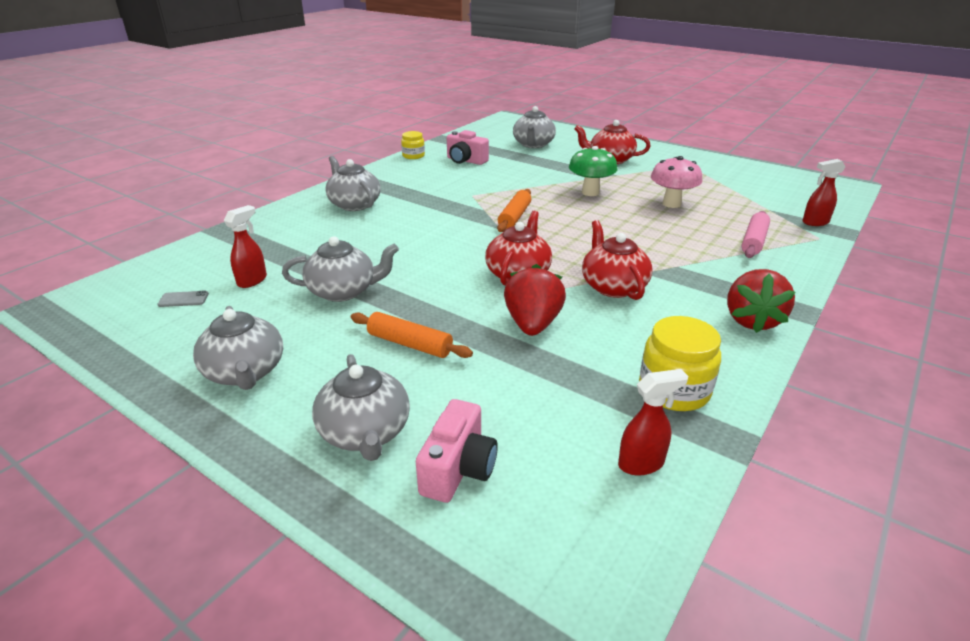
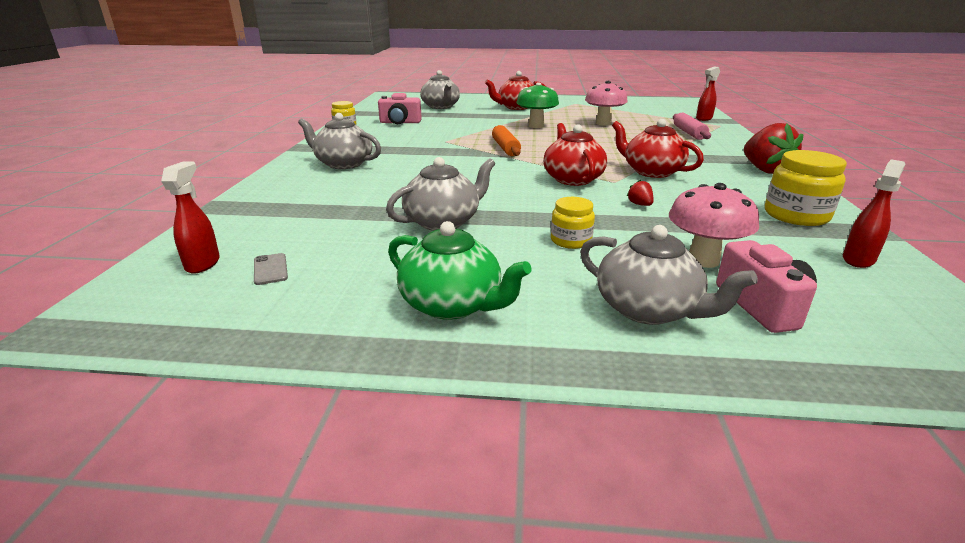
camera: 30 degrees left, 5 degrees down
grey phone [157,291,209,307] -> grey phone turned 75 degrees counterclockwise [254,253,288,285]
grey teapot [193,306,283,390] -> green teapot [388,221,532,320]
red spray bottle [224,205,267,288] -> red spray bottle moved to [161,161,220,274]
orange rolling pin [351,312,473,358] -> yellow jar [551,197,595,249]
red strawberry [504,264,566,336] -> red strawberry [627,179,654,206], size x0.43
none -> pink mushroom [669,183,759,268]

